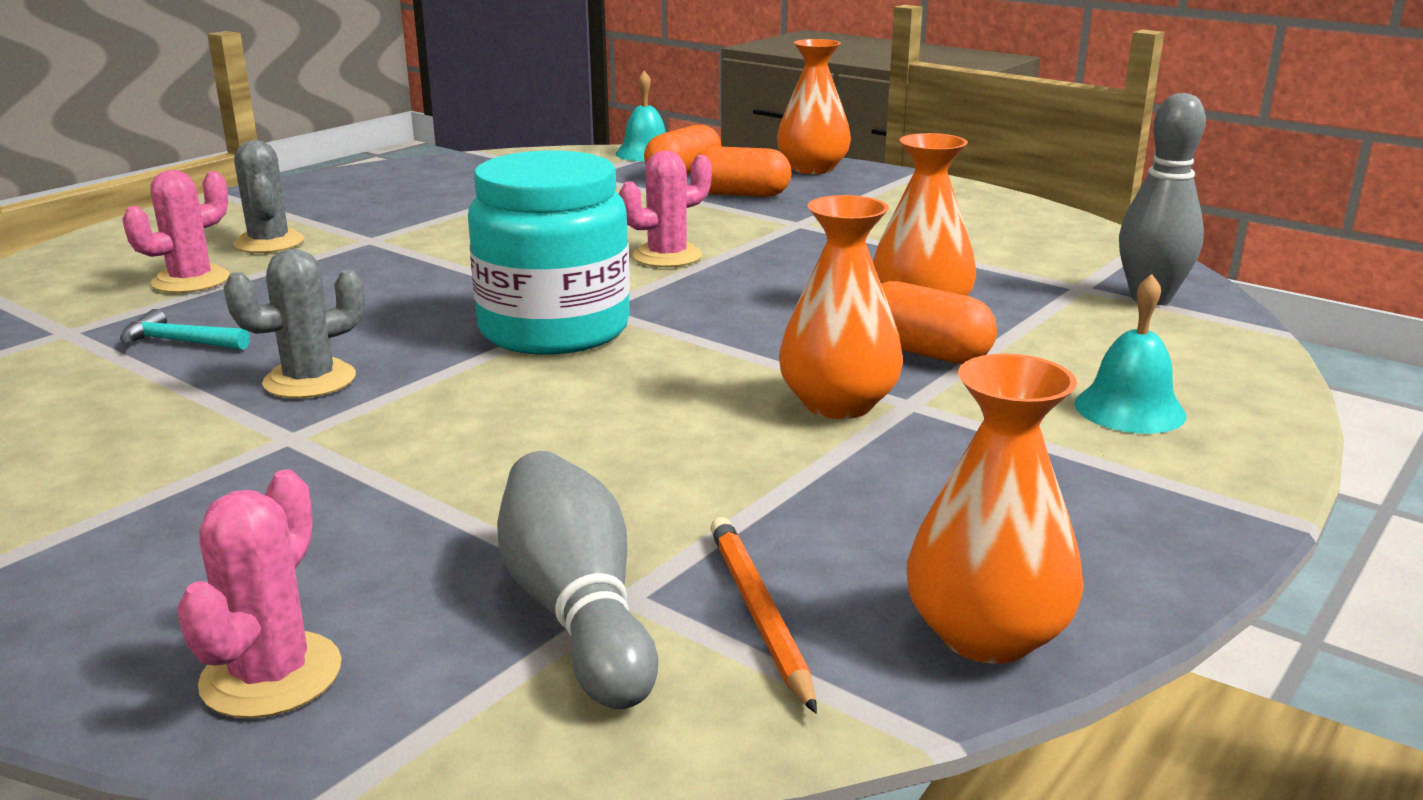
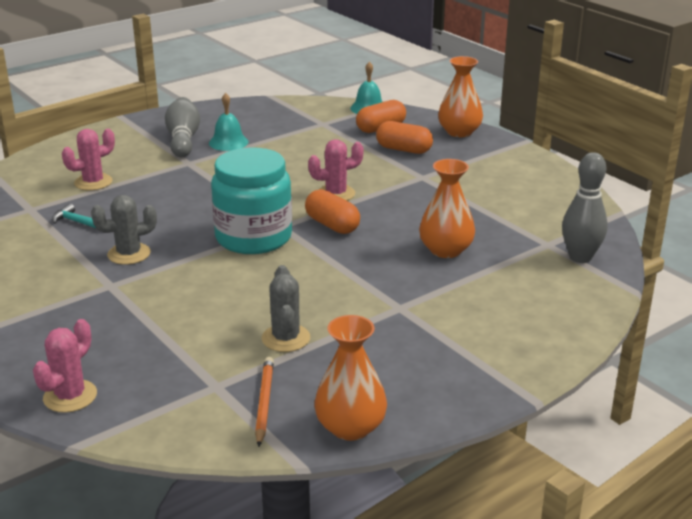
camera: 15 degrees right, 5 degrees up
grey cactus [233,140,305,253] -> grey cactus moved to [262,265,310,352]
grey bowling pin [497,451,658,709] -> grey bowling pin moved to [165,97,200,157]
orange vase [779,195,903,419] -> none
orange capsule [881,281,997,364] -> orange capsule moved to [305,189,360,234]
turquoise bell [1074,274,1186,434] -> turquoise bell moved to [209,93,248,151]

